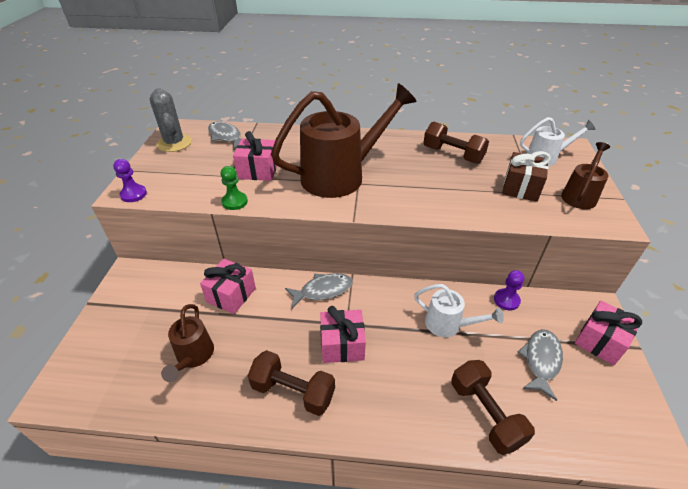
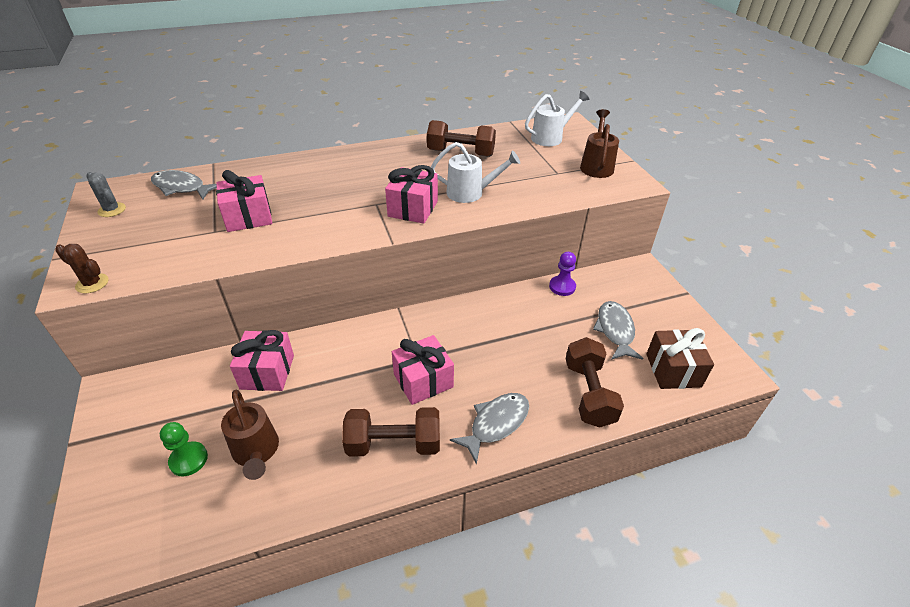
camera: 25 degrees left, 0 degrees up
purple pawn [113,159,147,202] -> brown cactus [55,244,109,293]
grey cactus [150,88,192,152] -> grey cactus [86,172,126,217], size x0.56
green pawn [221,166,248,210] -> green pawn moved to [160,422,208,476]
brown watering can [271,83,417,198] -> none
grey fish [285,273,353,309] -> grey fish moved to [450,393,529,465]
white watering can [414,284,504,337] -> white watering can moved to [431,142,520,203]
brown dumbbell [451,360,535,455] -> brown dumbbell turned 45 degrees clockwise [565,337,624,428]
brown gift [502,151,551,202] -> brown gift moved to [646,328,714,389]
pink gift [575,301,642,365] -> pink gift moved to [385,165,438,224]

